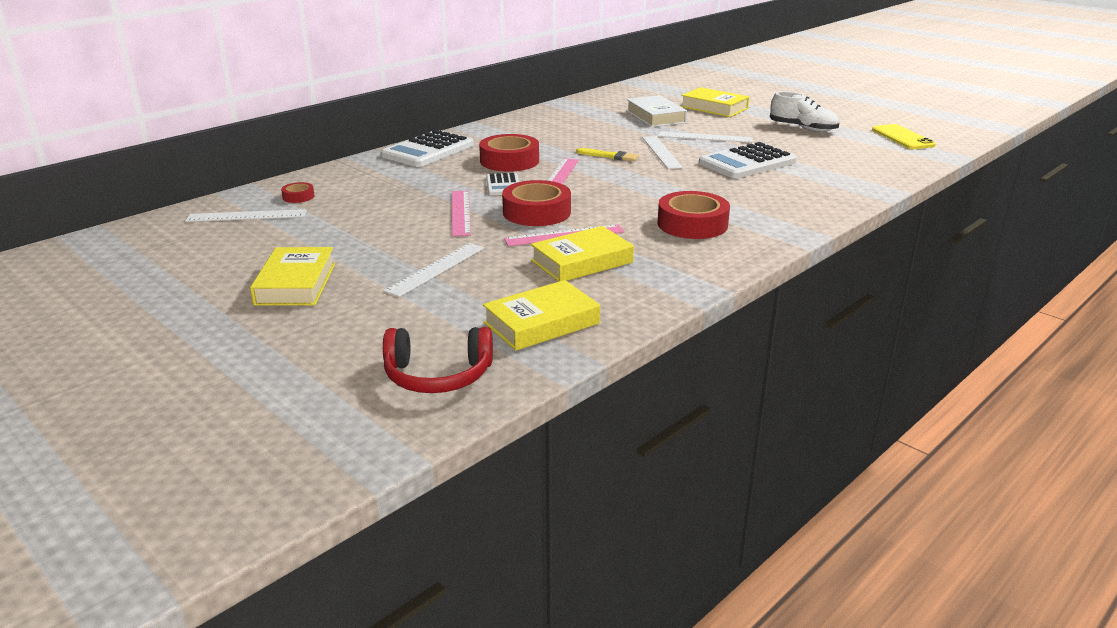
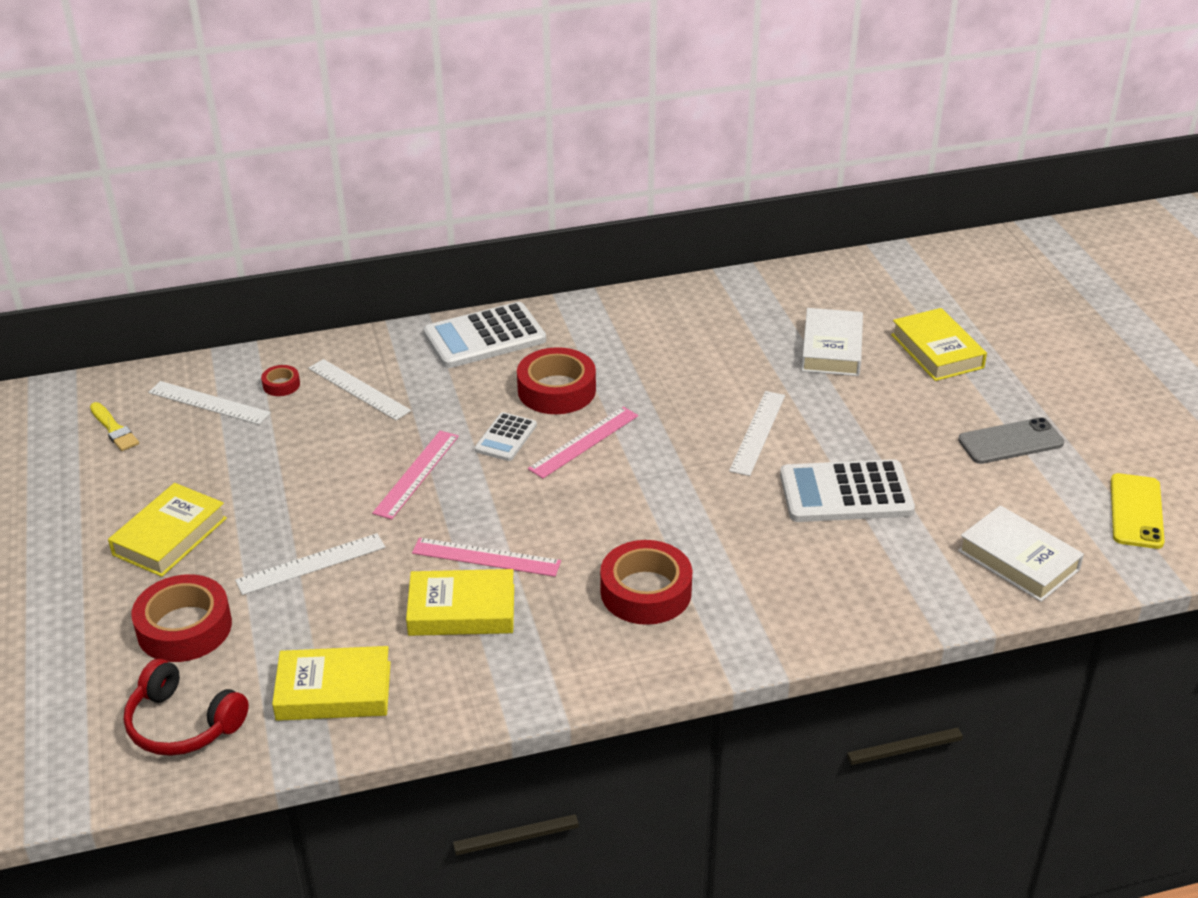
camera: 30 degrees right, 10 degrees up
red tape [502,180,571,226] -> red tape moved to [131,574,232,662]
yellow brush [576,148,639,161] -> yellow brush moved to [90,402,139,451]
white ruler [658,131,752,143] -> white ruler moved to [308,359,411,420]
white shoe [770,92,839,132] -> grey phone [958,417,1064,464]
none -> white book [958,505,1084,602]

